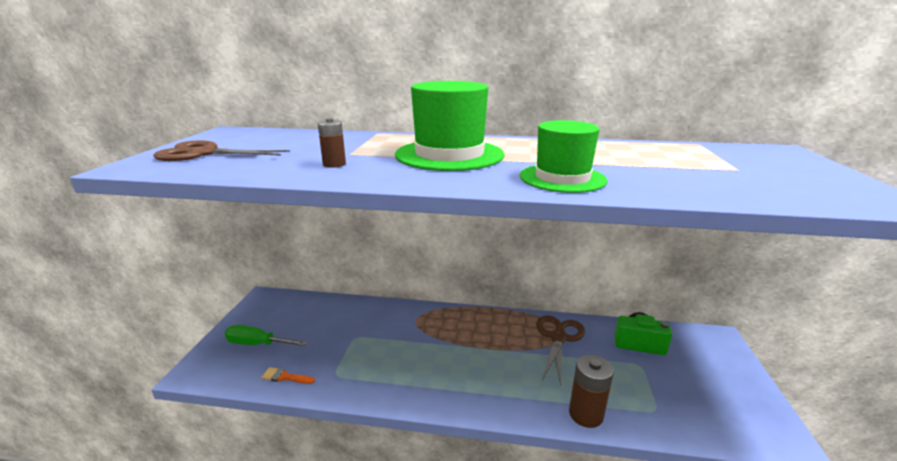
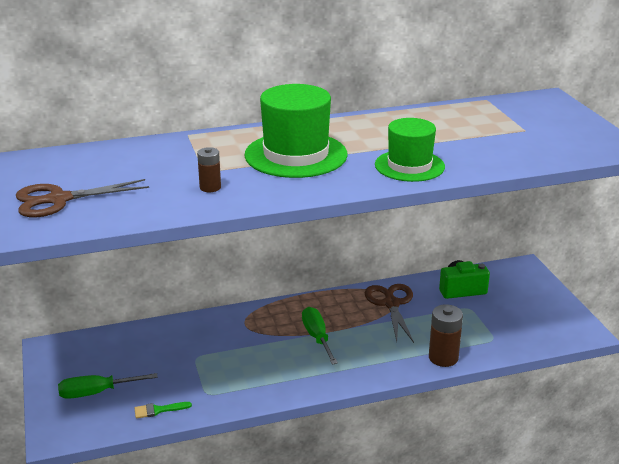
camera: 25 degrees left, 5 degrees up
orange brush [261,367,315,384] -> green brush [135,402,192,419]
none -> green screwdriver [302,307,338,364]

